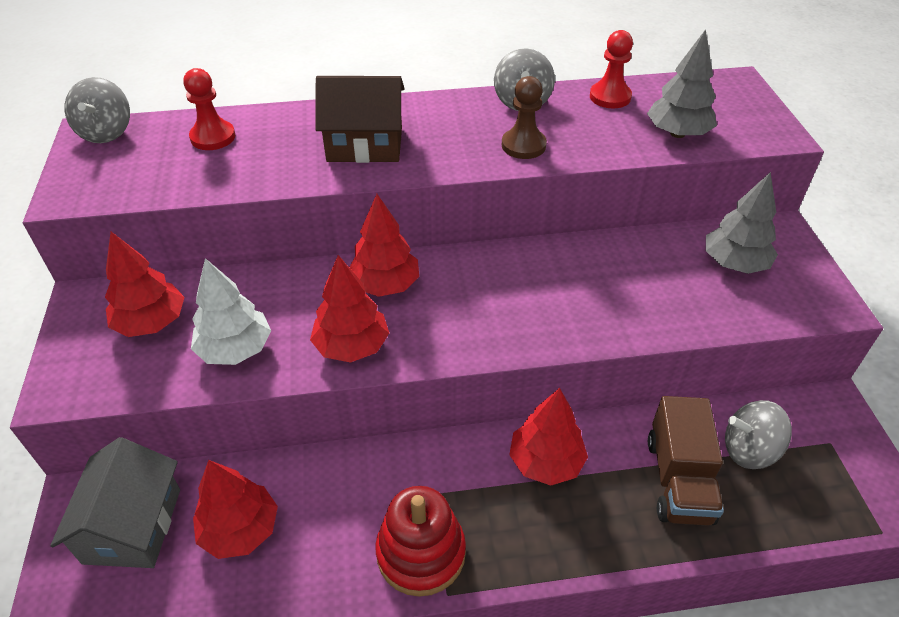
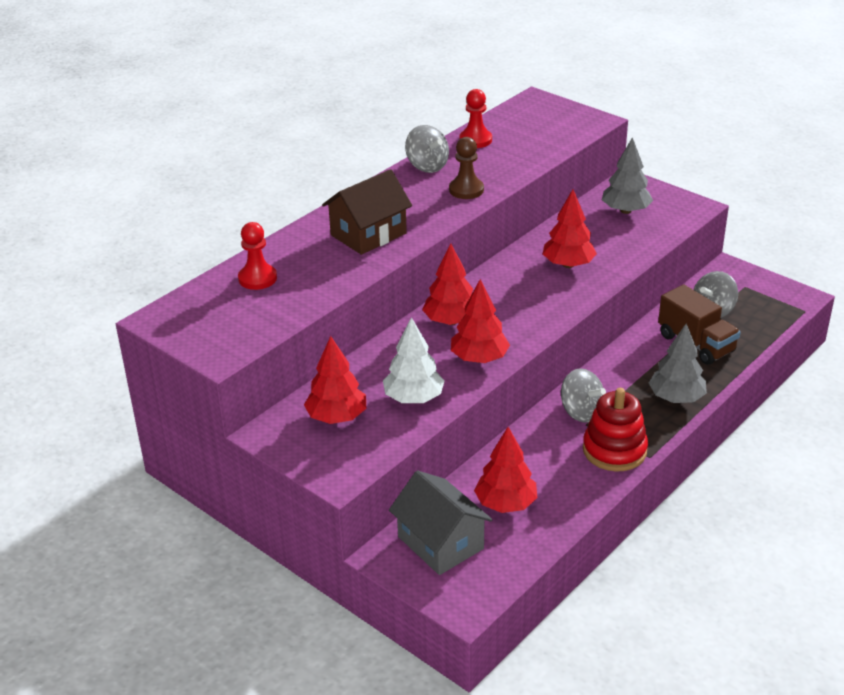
camera: 40 degrees left, 10 degrees down
grey spinning top [64,77,130,143] -> grey spinning top moved to [561,368,606,423]
red tree [509,388,588,486] -> red tree moved to [543,189,597,268]
grey tree [647,29,717,138] -> grey tree moved to [649,323,707,403]

